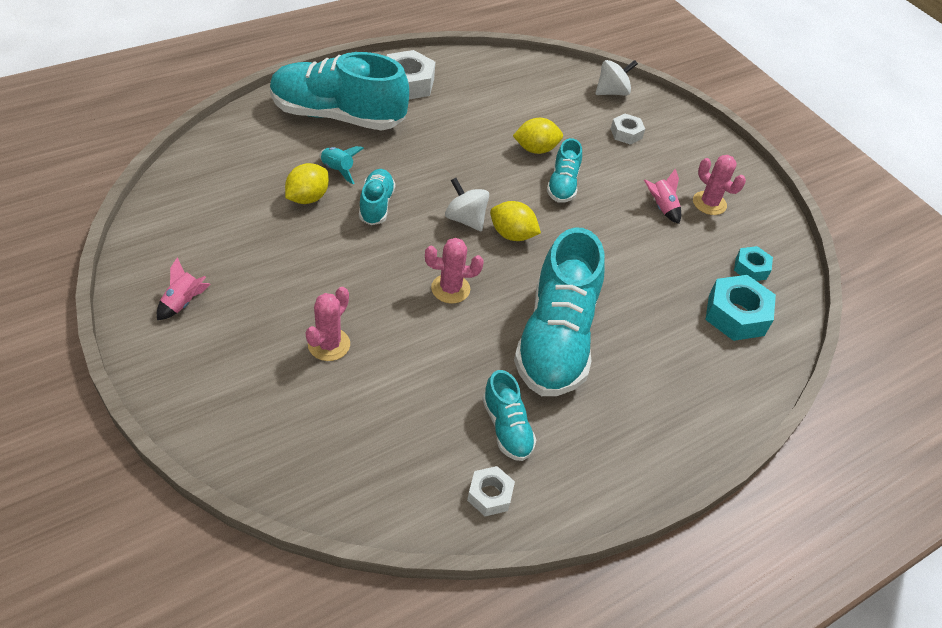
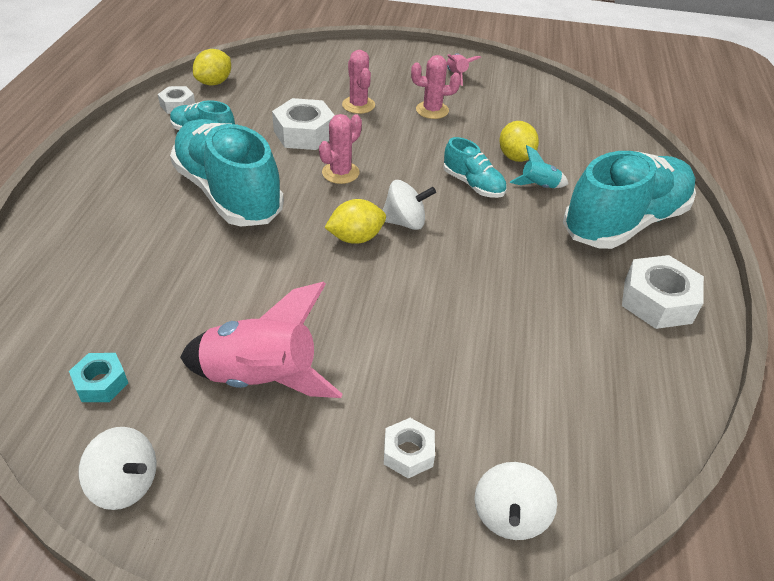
camera: 135 degrees right, 5 degrees down
yellow lemon [513,118,563,154] -> yellow lemon moved to [193,49,231,85]
turquoise shoe [547,138,582,203] -> none
pink rocket [644,169,681,224] -> pink rocket [180,282,343,398], size x2.11
pink cactus [693,155,746,215] -> pink cactus moved to [411,55,461,119]
turquoise nut [705,275,776,341] -> none
none -> white spinning top [78,427,156,510]
none -> white nut [272,98,334,150]

